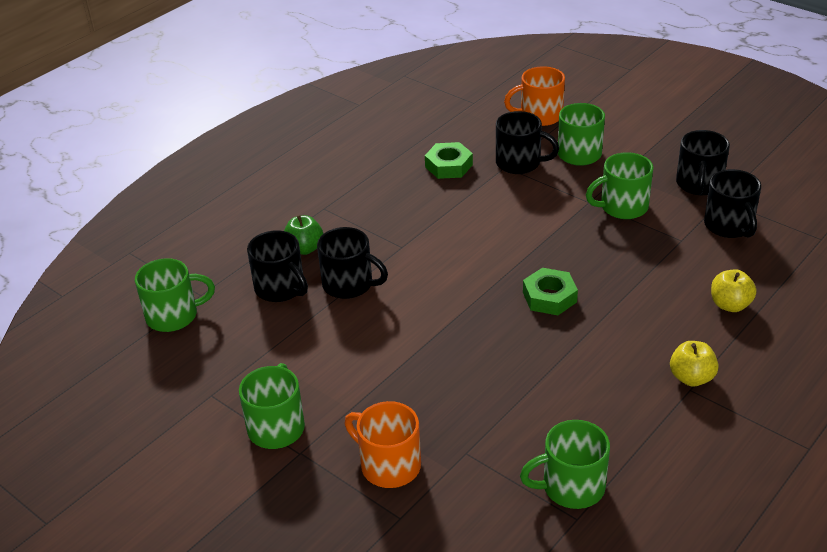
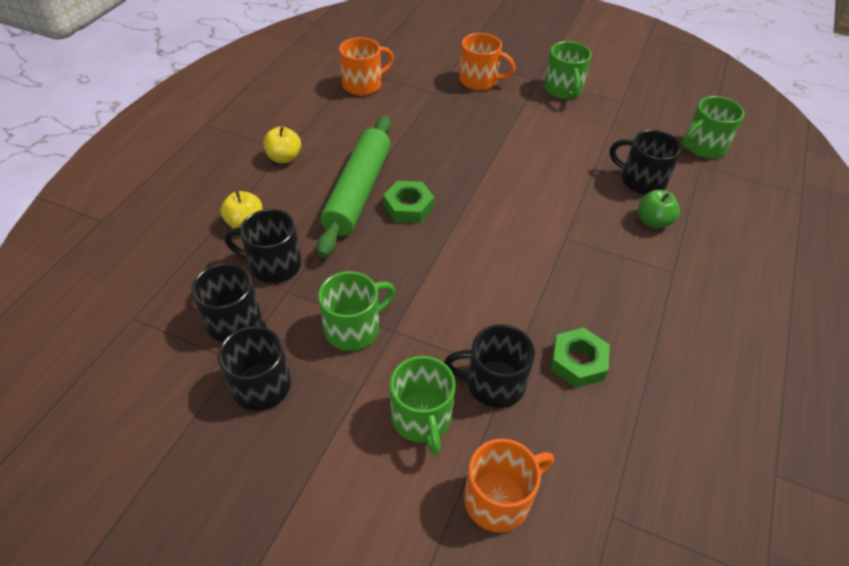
camera: 160 degrees right, 10 degrees up
black mug [317,227,388,299] -> black mug moved to [224,209,302,283]
green mug [520,420,610,509] -> orange mug [339,37,394,96]
none -> green rolling pin [317,116,391,257]

